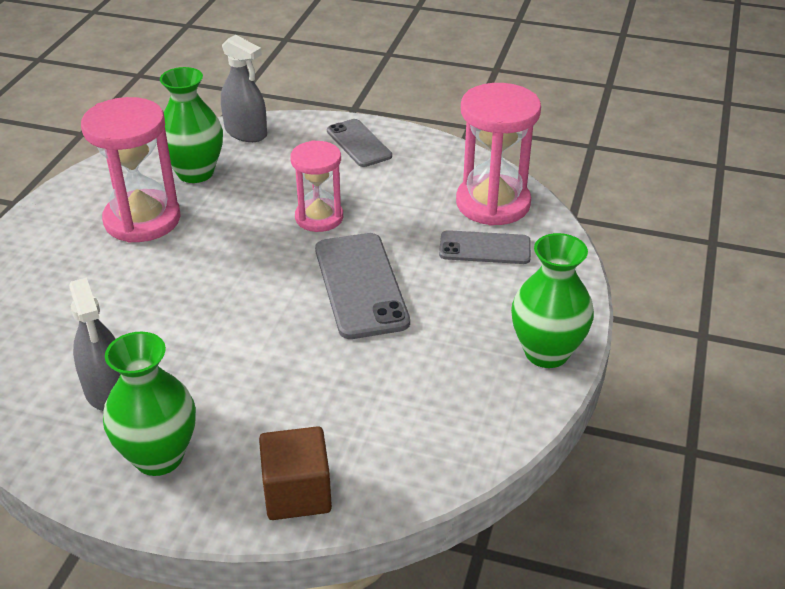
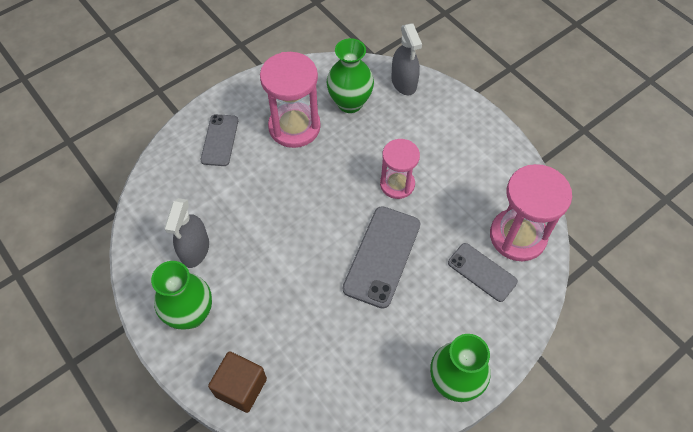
camera: 35 degrees right, 20 degrees up
grey phone [327,119,392,167] -> grey phone moved to [201,114,238,166]

